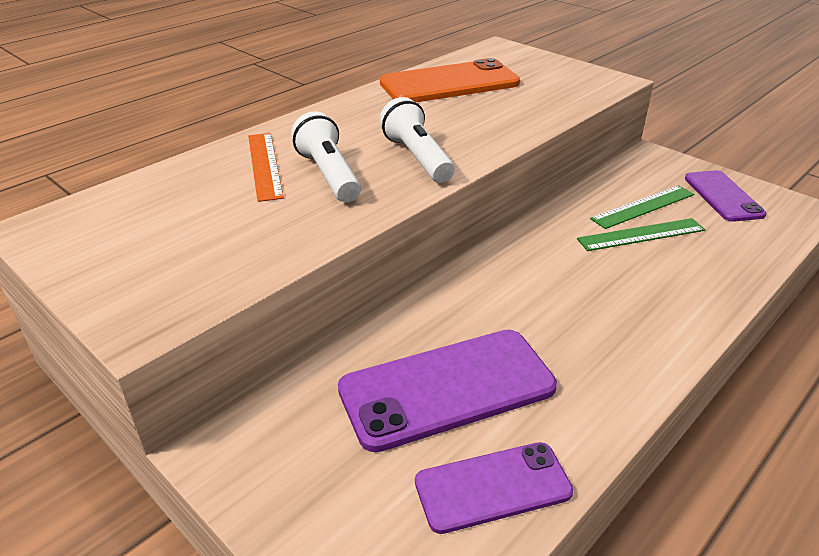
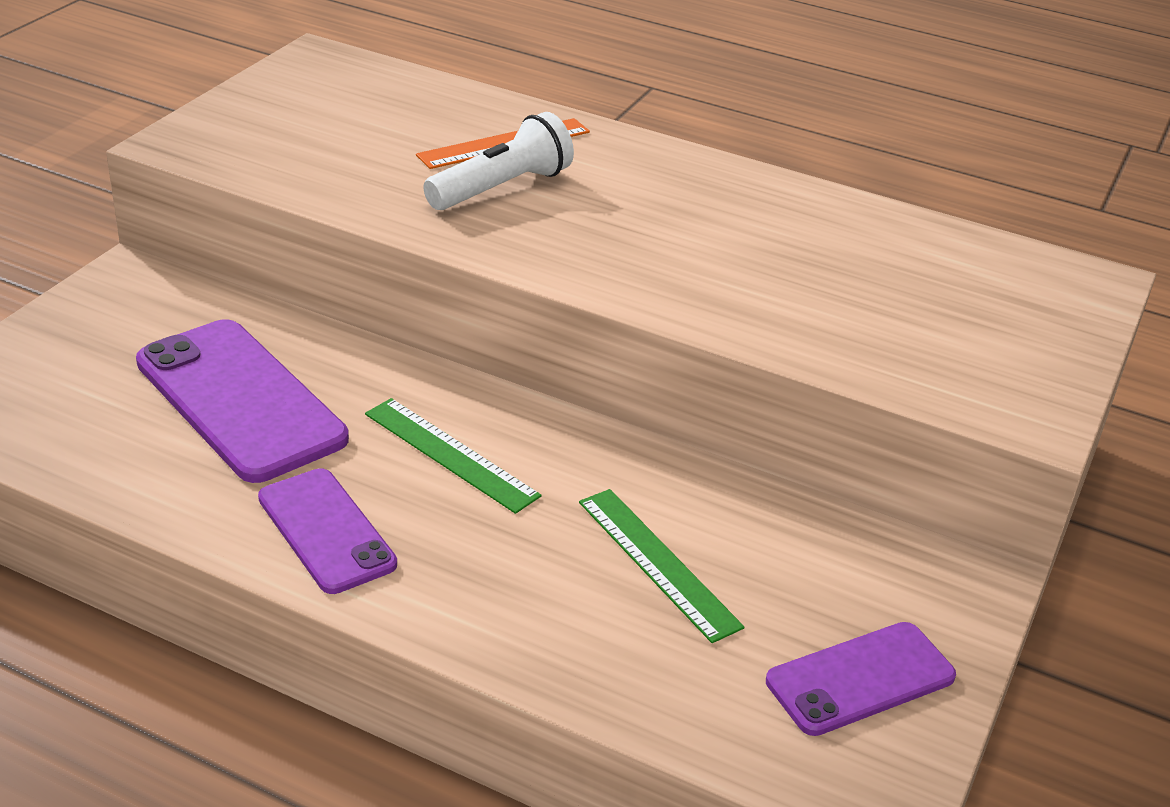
camera: 70 degrees right, 0 degrees up
orange phone [380,58,520,103] -> none
white flashlight [380,97,455,183] -> none
purple phone [415,442,573,534] -> purple phone moved to [258,468,397,594]
green ruler [590,185,694,229] -> green ruler moved to [365,398,541,514]

